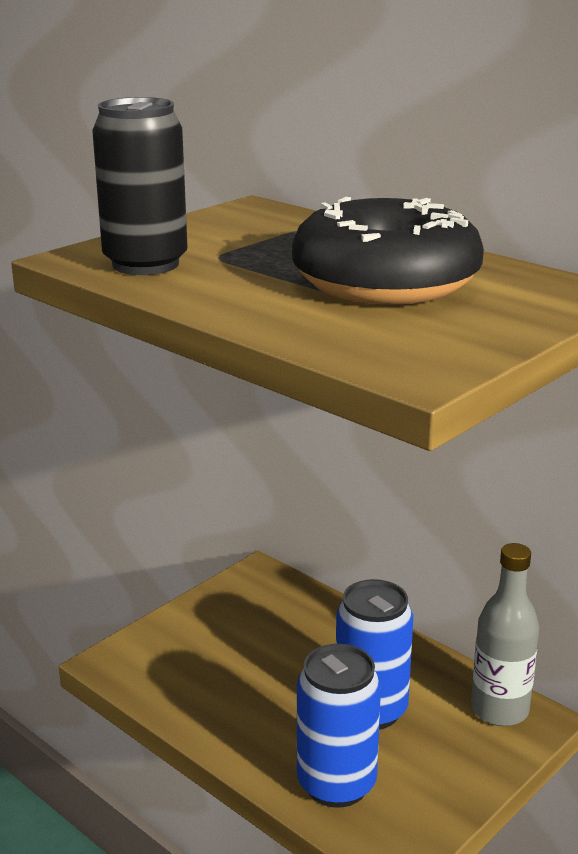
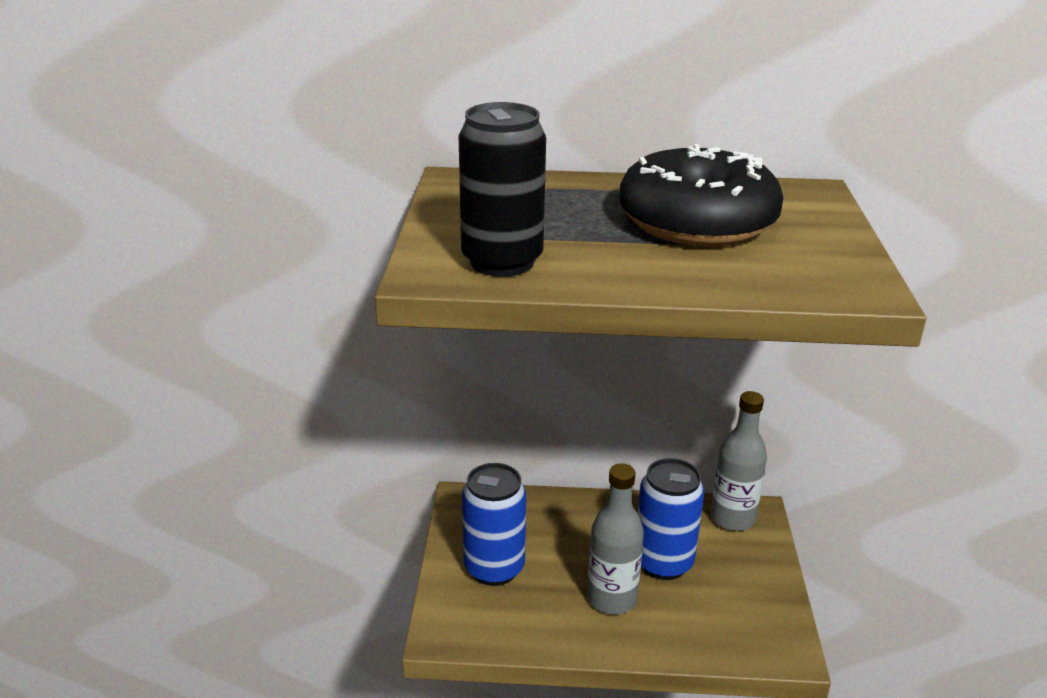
camera: 40 degrees left, 5 degrees up
blue can [297,644,381,808] -> blue can moved to [462,463,526,586]
none -> grey bottle [587,463,644,614]

